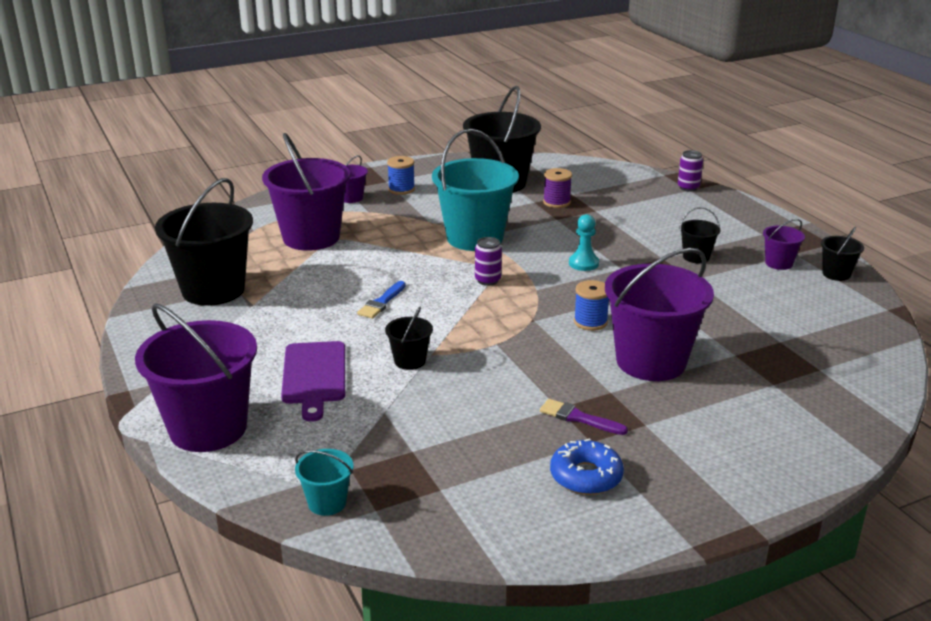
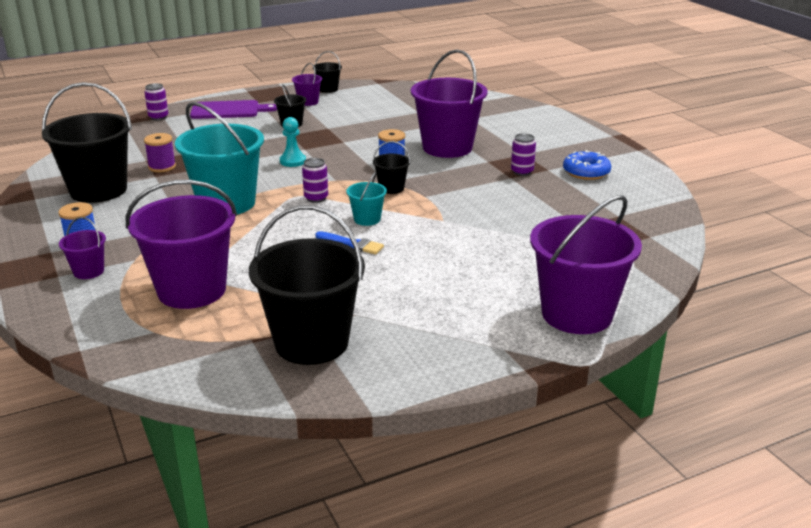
camera: 90 degrees left, 0 degrees up
purple cutting board [281,341,345,422] -> purple cutting board moved to [190,100,277,119]
turquoise bucket [295,449,354,516] -> turquoise bucket moved to [346,172,387,226]
black bucket [385,307,433,370] -> black bucket moved to [373,141,410,194]
purple brush [540,399,628,435] -> purple can [511,133,536,176]

